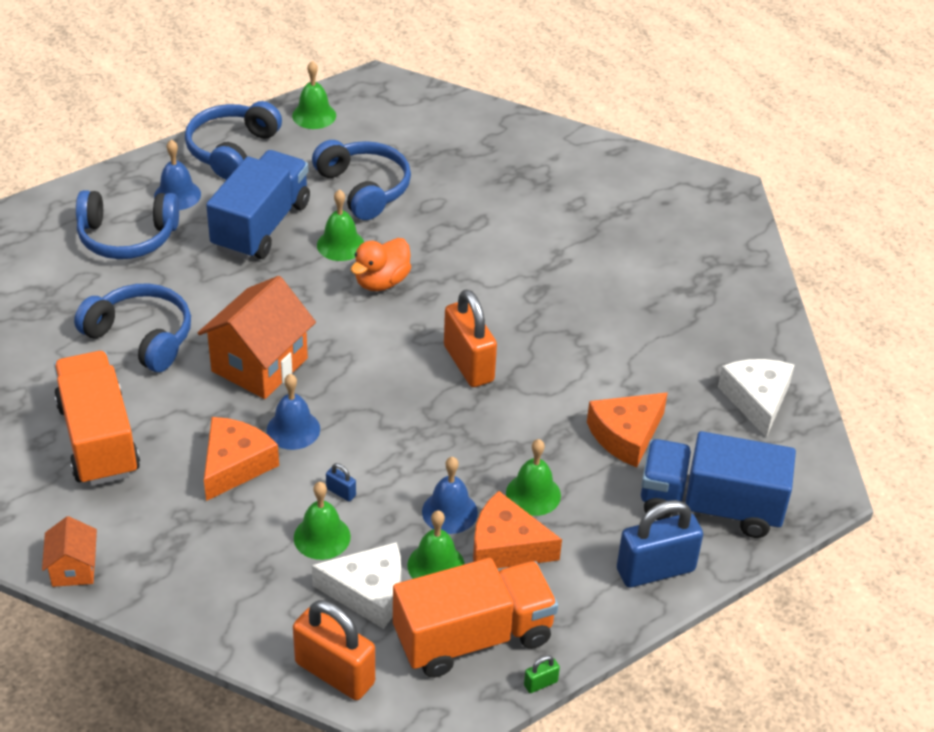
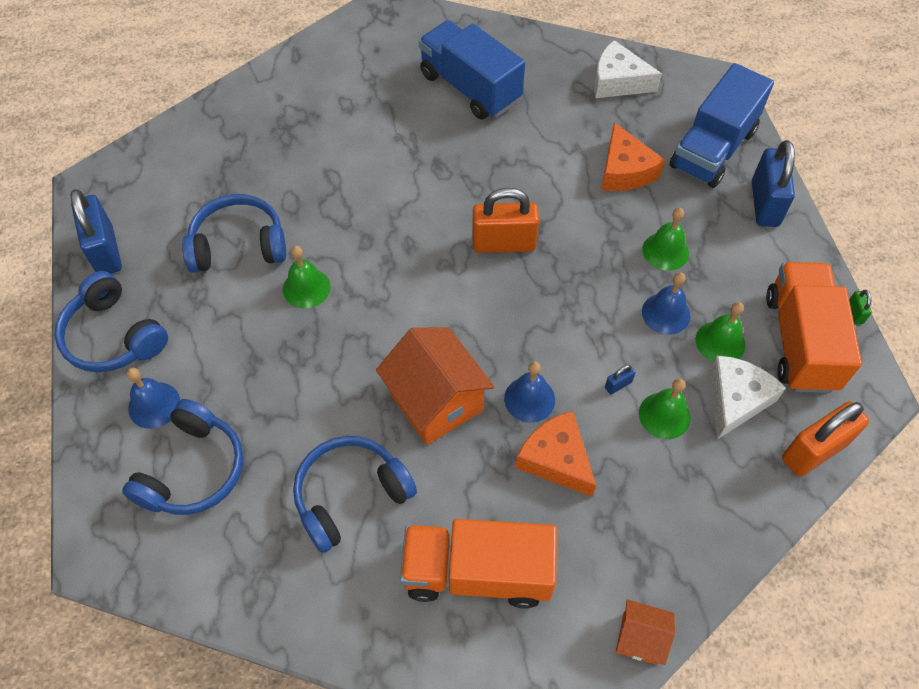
camera: 65 degrees left, 15 degrees up
blue truck [206,150,310,260] -> blue truck moved to [419,20,525,120]
green bell [292,61,336,129] -> blue padlock [70,189,122,274]
orange duck [351,238,411,291] -> none
orange cheese [473,491,562,568] -> none

